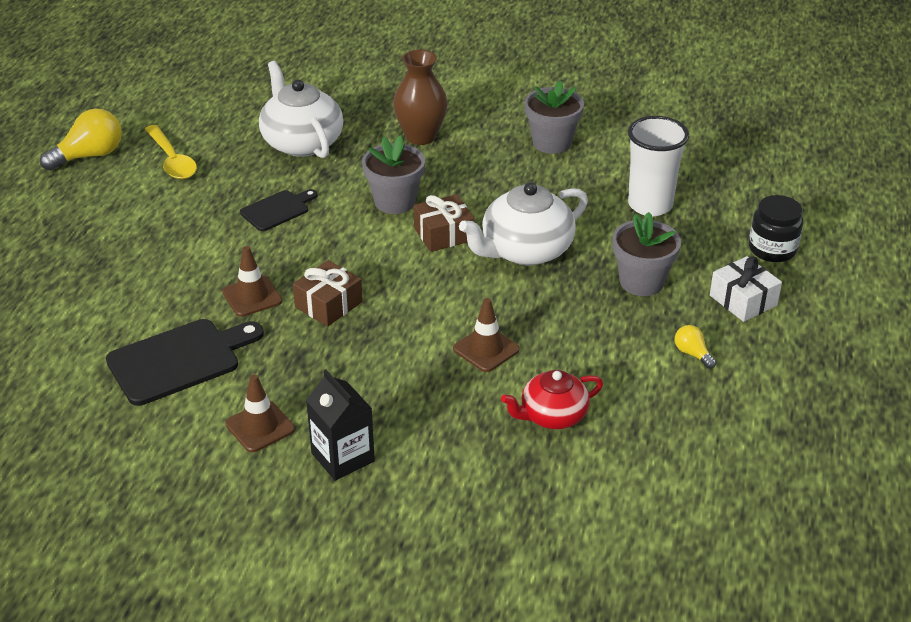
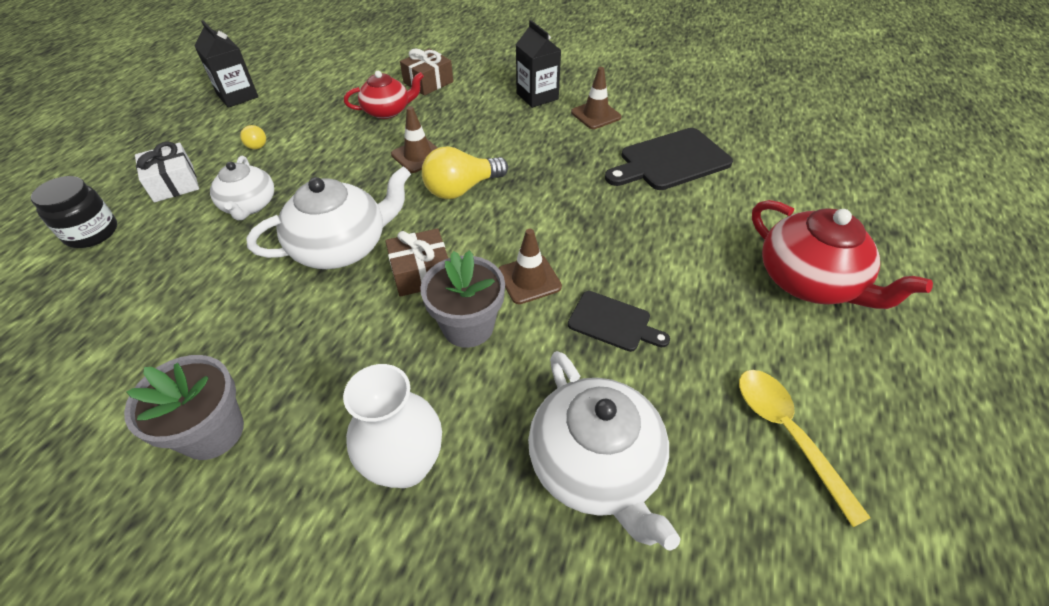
camera: 175 degrees left, 10 degrees up
yellow light bulb [40,108,122,171] -> yellow light bulb moved to [422,146,508,199]
brown traffic cone [222,246,282,317] -> brown traffic cone moved to [499,229,562,304]
black cutting board [240,189,317,231] -> black cutting board turned 120 degrees counterclockwise [568,291,670,352]
brown gift [293,260,363,327] -> brown gift moved to [400,49,453,95]
brown vase [393,50,448,145] -> white vase [343,364,442,488]
grey flower pot [612,212,681,296] -> white teapot [210,156,274,220]
white cup [628,116,689,216] -> none
none -> black carton [194,20,258,108]
none -> red teapot [752,200,933,309]

